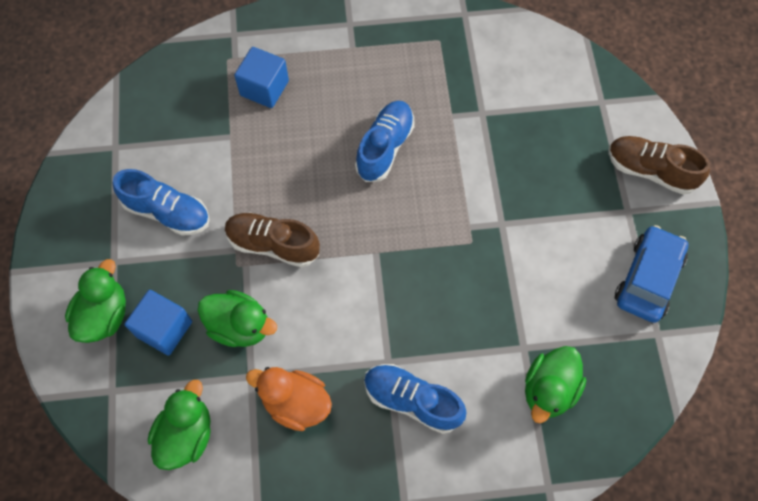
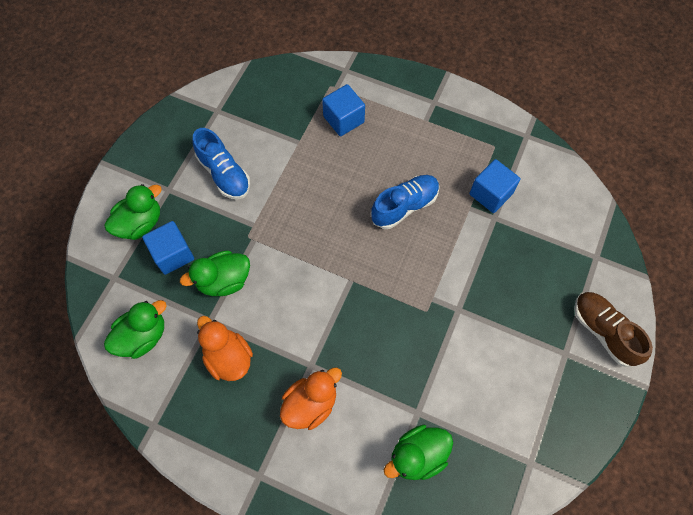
camera: 30 degrees right, 0 degrees up
green duck [197,290,277,347] -> green duck turned 105 degrees clockwise [180,250,250,296]
brown shoe [225,212,320,267] -> none
blue shoe [364,364,467,434] -> orange duck [280,367,342,430]
blue car [615,225,689,323] -> none
none -> blue cube [470,159,521,213]

